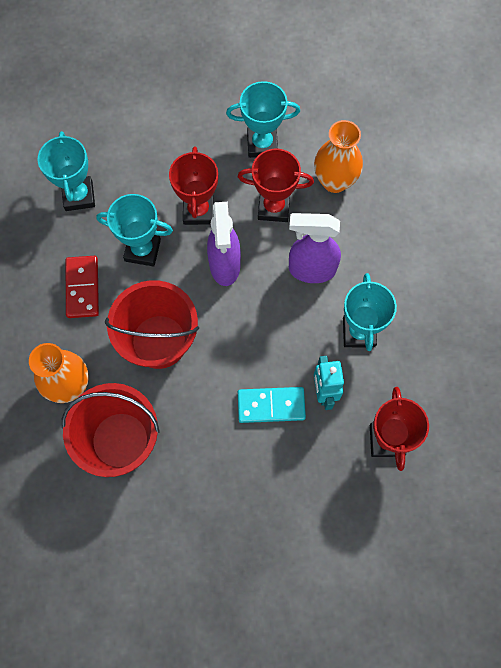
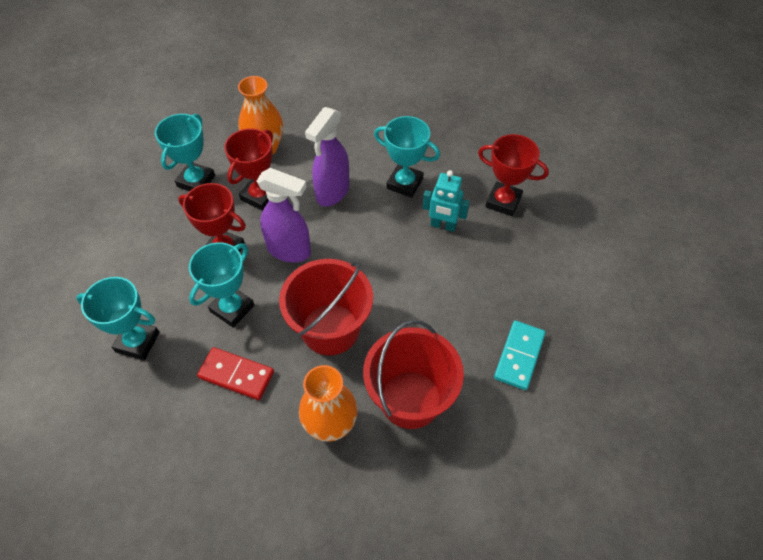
camera: 65 degrees left, 15 degrees down
turquoise domino [238,387,306,423] -> turquoise domino moved to [494,321,546,390]

